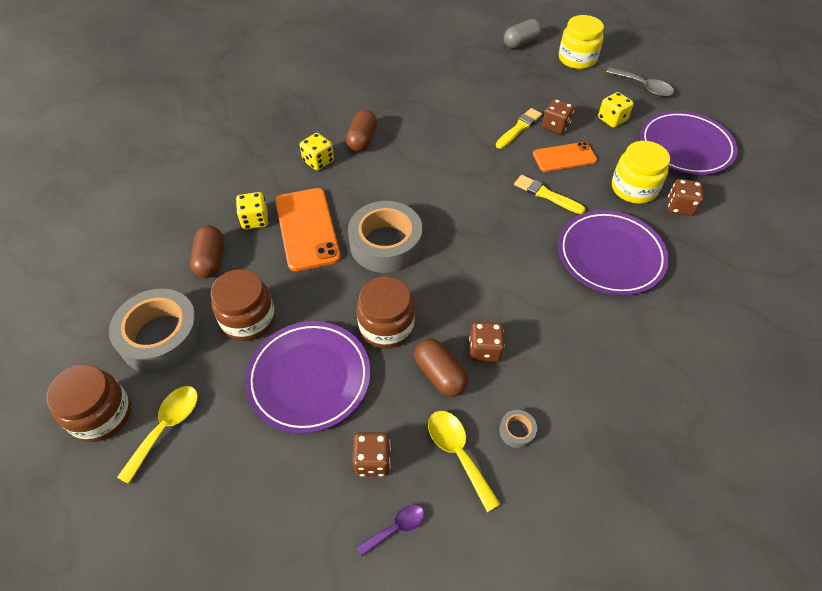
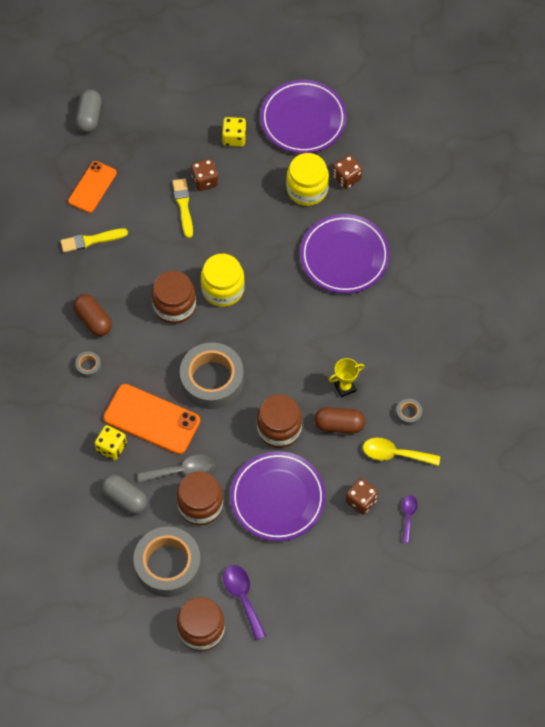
camera: 50 degrees left, 10 degrees up
yellow spoon [117,386,198,484] -> purple spoon [223,565,266,640]
brown capsule [190,226,224,278] -> grey capsule [101,474,148,514]
yellow dice [300,133,334,171] -> grey tape [75,351,101,378]
brown dice [469,322,505,362] -> yellow trophy [328,358,364,397]
yellow brush [514,175,586,214] -> yellow brush moved to [60,228,128,253]
orange phone [533,142,597,172] -> orange phone moved to [68,161,117,213]
yellow jar [559,15,604,69] -> yellow jar moved to [201,254,245,307]
grey spoon [606,67,674,97] -> grey spoon moved to [137,454,215,483]
none -> brown jar [152,271,196,324]

